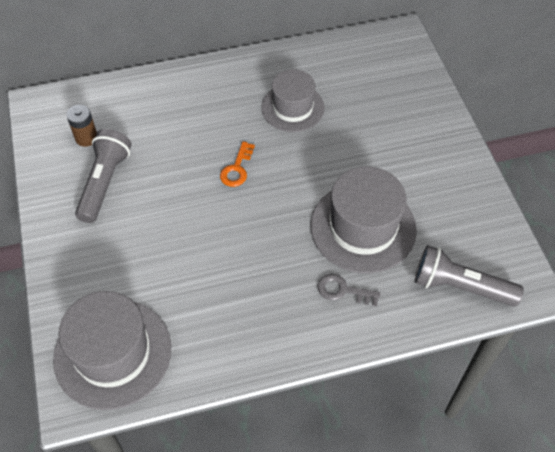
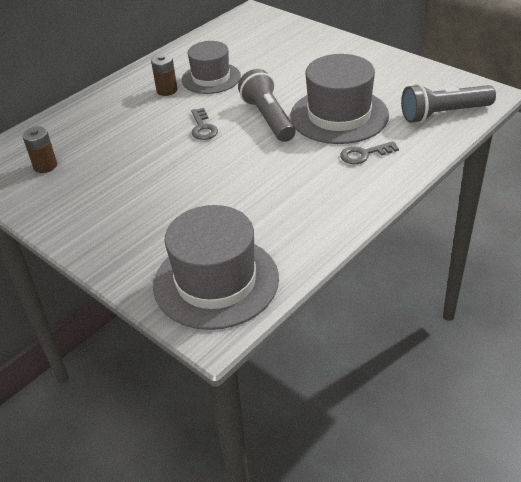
camera: 30 degrees left, 15 degrees down
grey flashlight [75,129,132,223] -> grey flashlight moved to [238,69,296,142]
orange key [220,141,255,187] -> grey key [191,108,218,140]
none -> brown battery [151,54,177,96]

